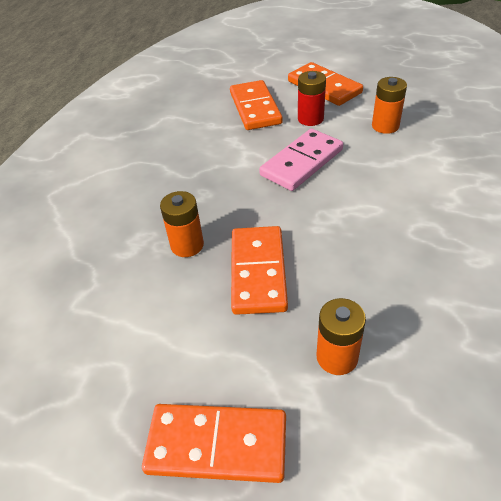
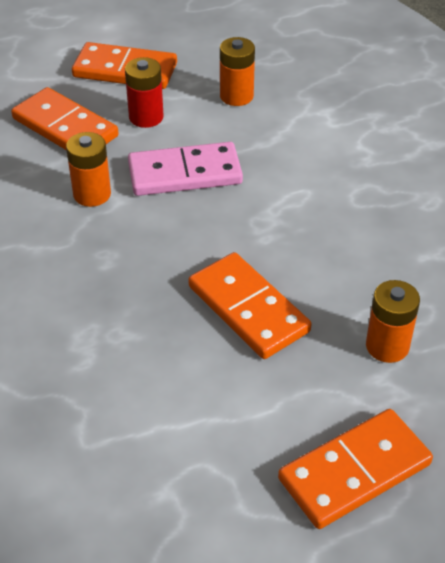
camera: 40 degrees left, 0 degrees up
orange battery [160,191,204,257] -> orange battery moved to [66,132,111,207]
pink domino [259,129,343,191] -> pink domino turned 75 degrees clockwise [128,142,243,196]

